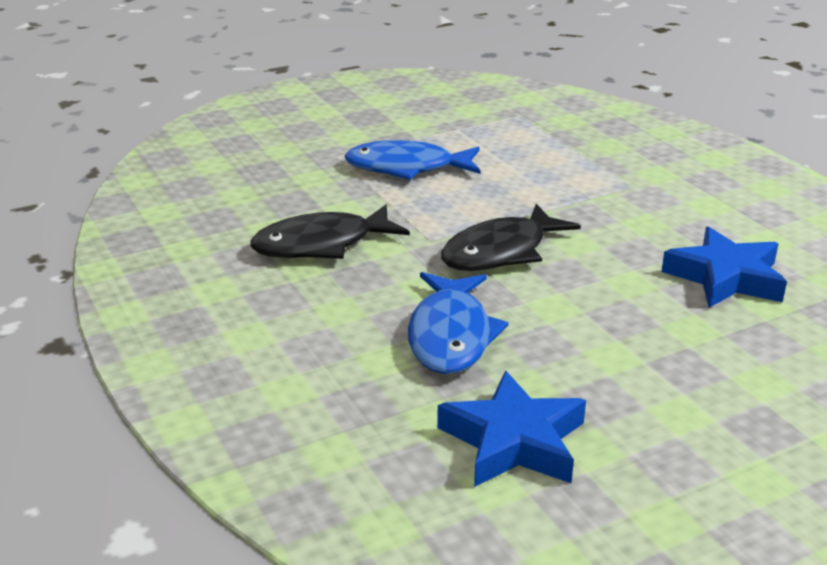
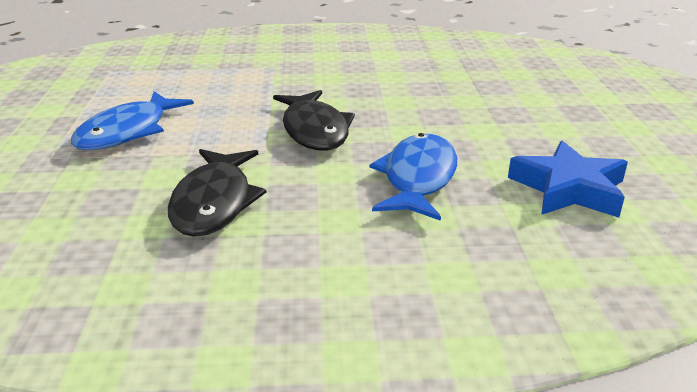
camera: 65 degrees left, 0 degrees up
blue fish [408,272,508,374] -> blue fish turned 105 degrees counterclockwise [369,133,457,221]
blue star [661,226,787,308] -> none

